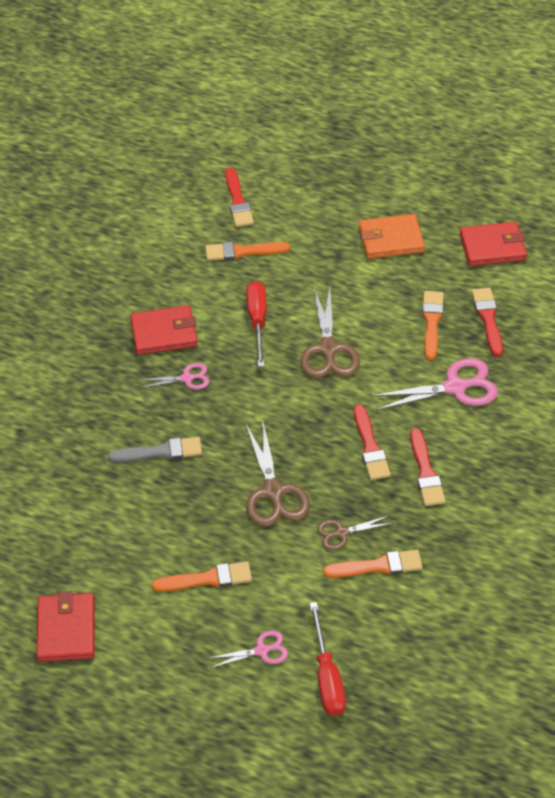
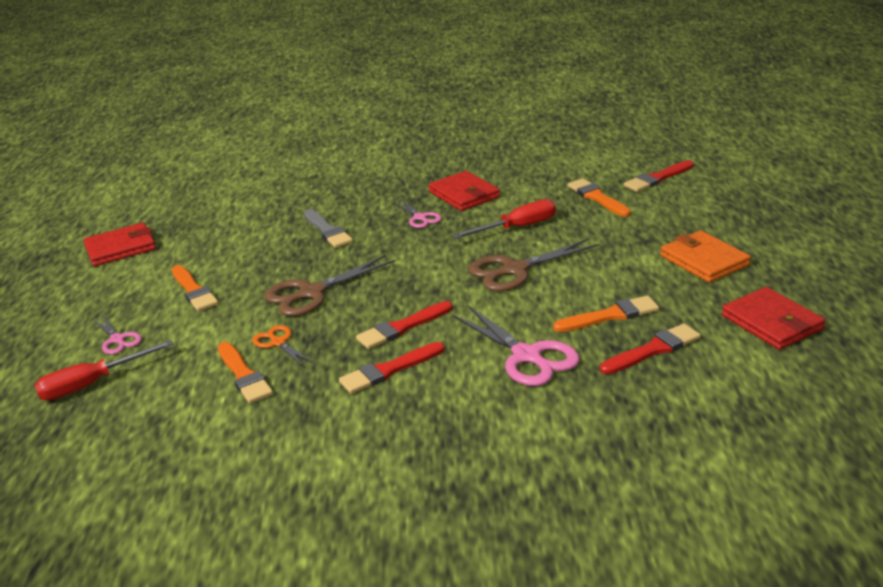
camera: 70 degrees right, 20 degrees down
brown scissors [317,516,392,550] -> orange scissors [252,325,314,367]

